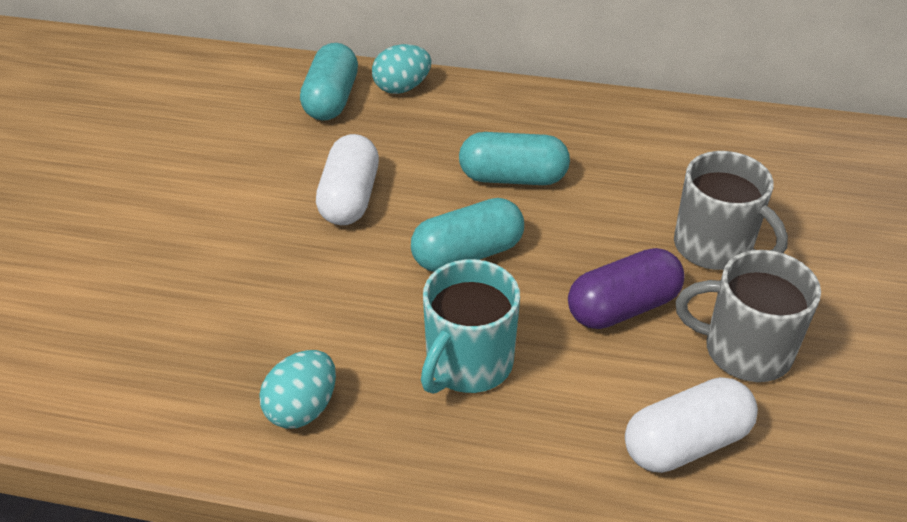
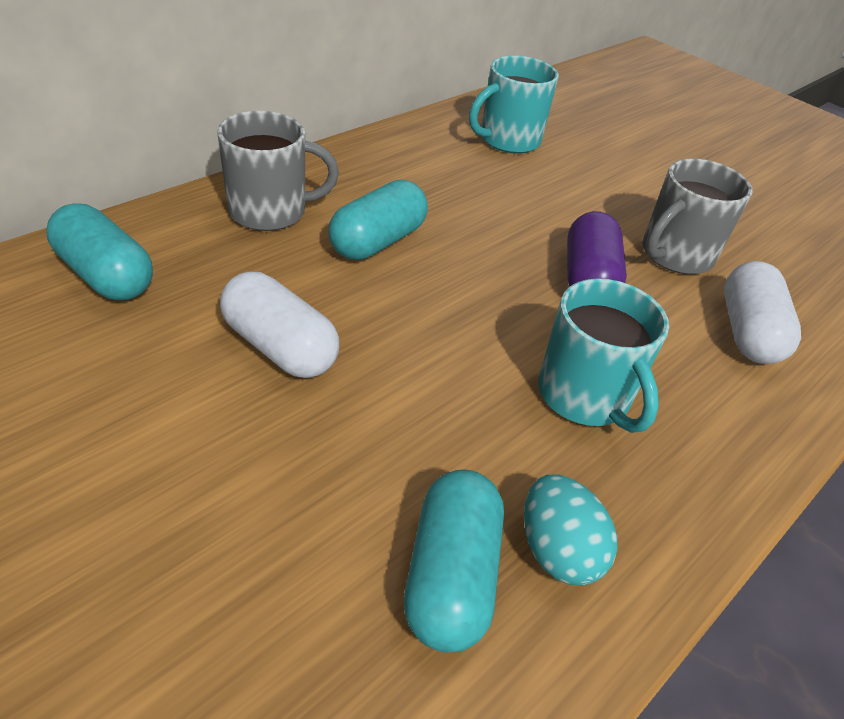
camera: 60 degrees left, 0 degrees up
turquoise egg [372,44,431,94] -> none
turquoise capsule [411,198,524,272] -> turquoise capsule moved to [404,469,504,652]
grey mug [674,151,788,270] -> grey mug moved to [217,111,339,231]
none -> turquoise mug [469,56,559,154]

